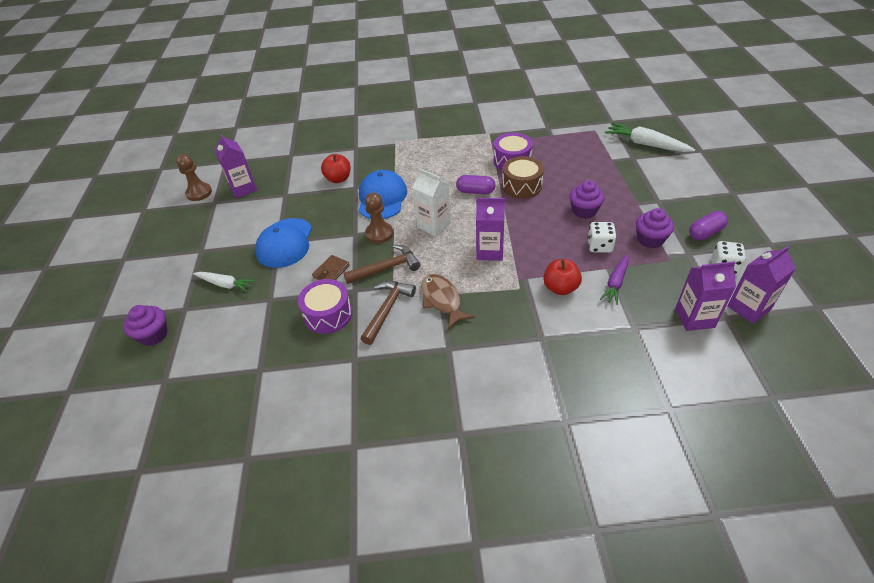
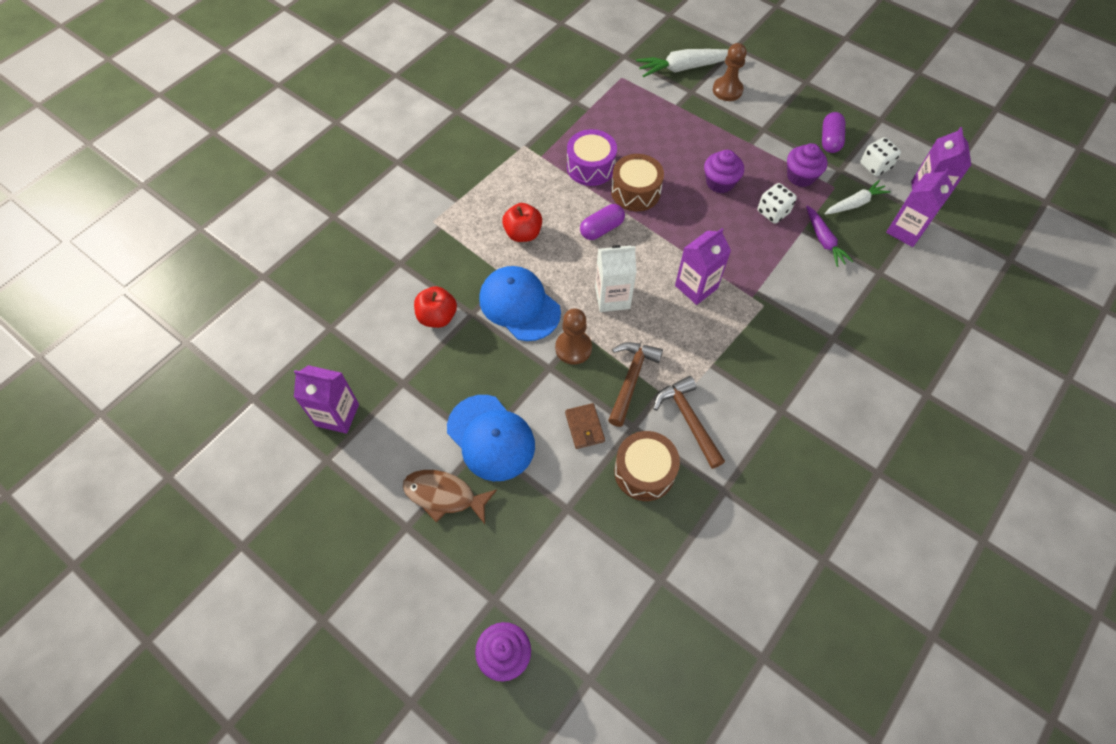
camera: 50 degrees left, 15 degrees up
brown pawn [176,154,212,201] -> brown pawn moved to [713,43,747,101]
white carrot [193,272,255,292] -> white carrot moved to [825,180,891,215]
purple drum [298,279,352,334] -> brown drum [614,431,680,501]
brown fish [421,274,475,330] -> brown fish moved to [403,470,497,524]
red apple [543,259,582,295] -> red apple moved to [502,203,542,242]

